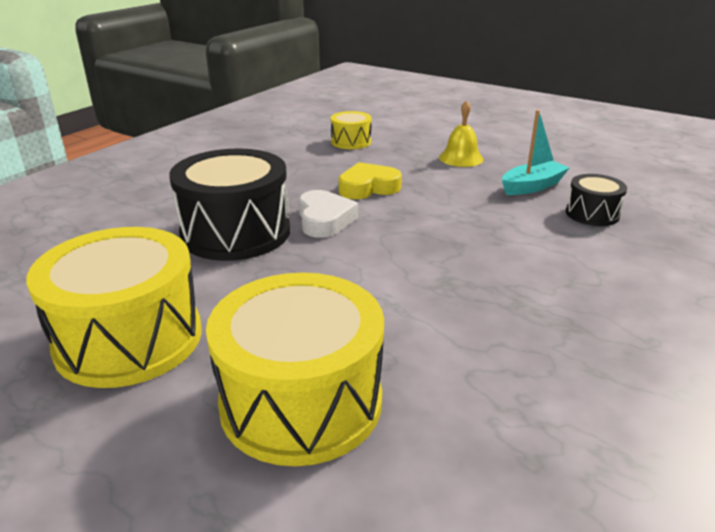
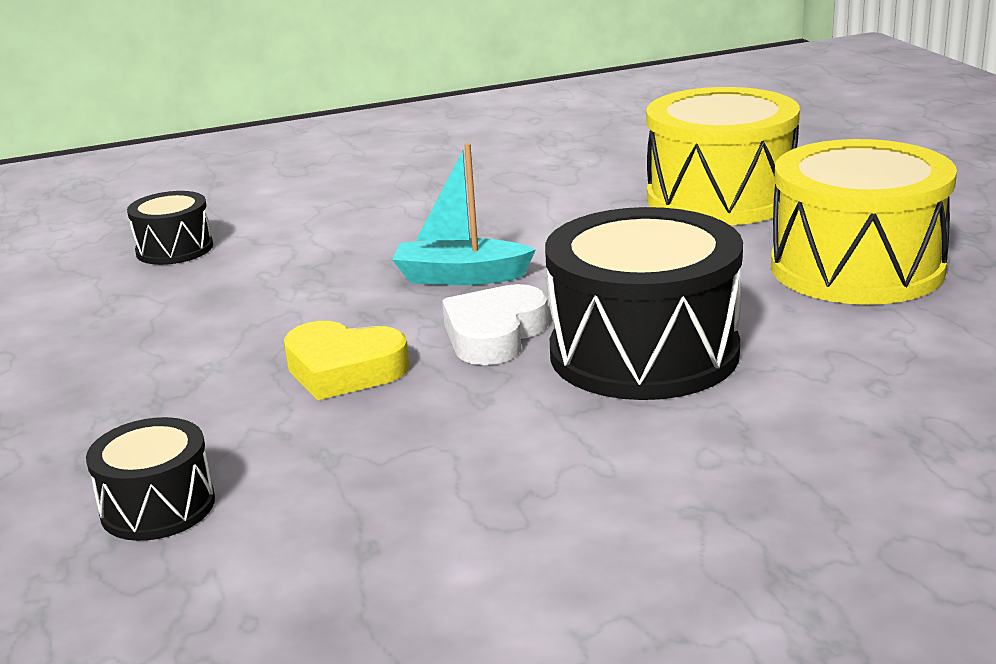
camera: 140 degrees left, 5 degrees down
yellow drum [331,111,372,149] -> black drum [86,417,215,541]
yellow bell [439,100,484,167] -> none
turquoise boat [502,110,569,195] -> turquoise boat moved to [392,143,536,285]

